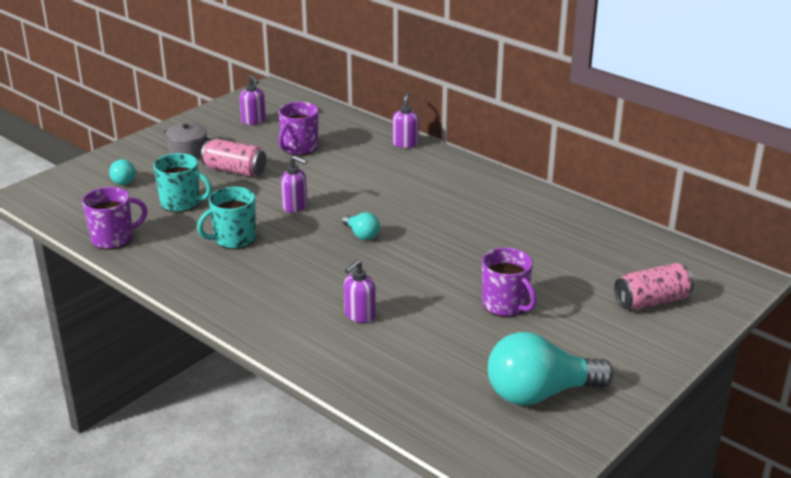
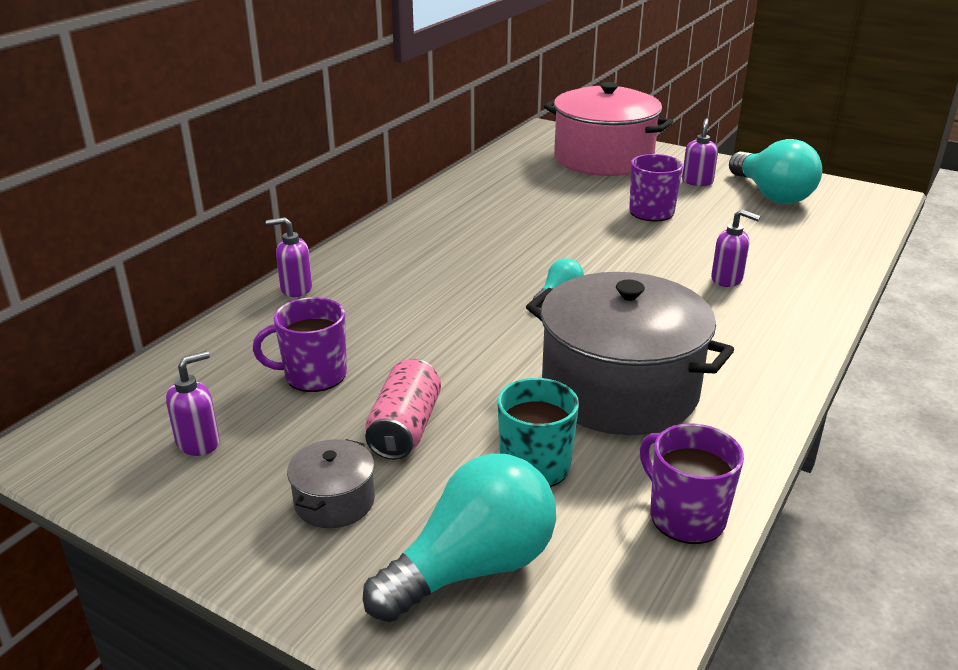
camera: 100 degrees left, 0 degrees up
turquoise light bulb [109,159,136,185] -> turquoise light bulb [363,454,556,622], size x2.12
turquoise mug [197,187,256,249] -> grey pot [526,272,734,435]
purple mug [278,102,319,156] -> purple mug turned 150 degrees clockwise [253,297,347,392]
purple soap dispenser [281,155,307,213] -> purple soap dispenser moved to [682,118,718,186]
pink can [614,263,694,310] -> pink pot [544,82,673,176]

